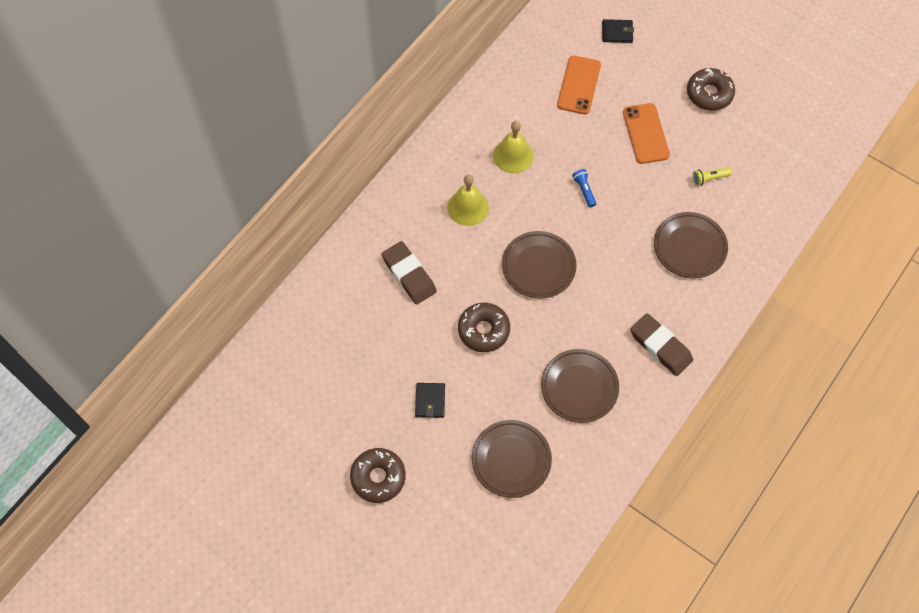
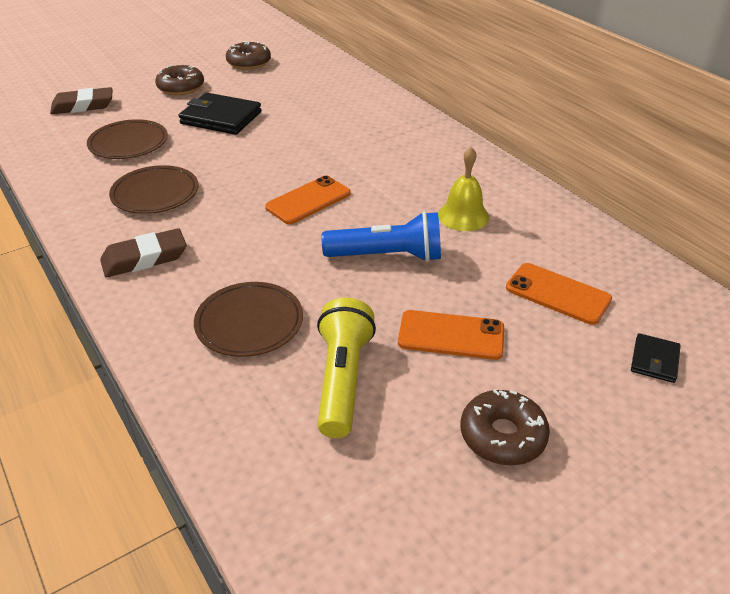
camera: 110 degrees right, 25 degrees down
brown eraser [382,241,437,304] -> brown eraser moved to [50,87,112,114]
black wallet [415,383,445,418] -> black wallet [179,93,261,135], size x1.95
yellow bell [448,175,489,226] -> none
brown donut [458,303,510,352] -> brown donut moved to [226,41,271,70]
brown plate [502,231,577,299] -> orange phone [265,175,351,224]
blue flashlight [572,169,596,207] -> blue flashlight [321,211,441,262], size x2.27
yellow flashlight [693,168,732,186] -> yellow flashlight [317,298,376,438], size x2.27

